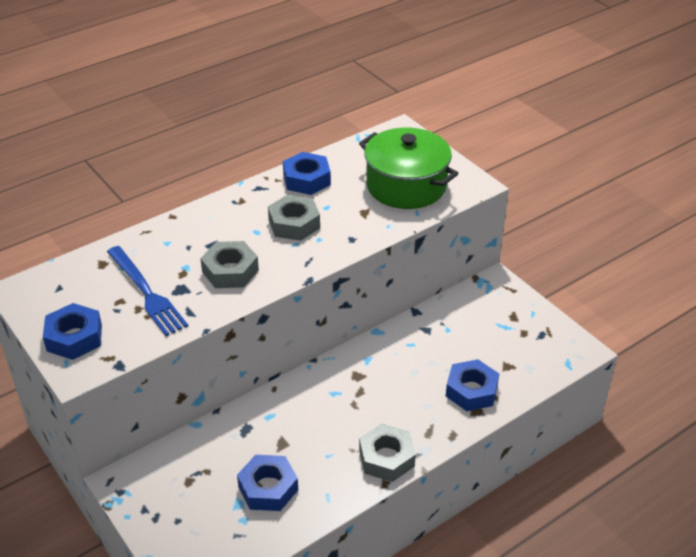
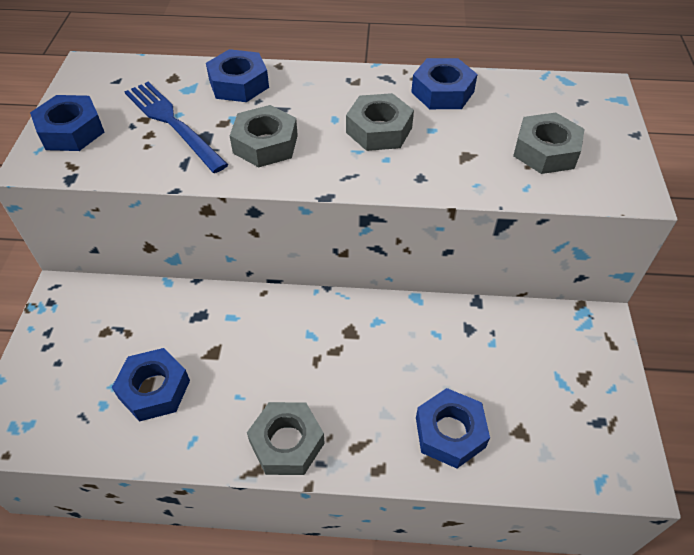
camera: 40 degrees right, 10 degrees up
blue fork [107,246,188,336] -> blue fork turned 135 degrees clockwise [124,82,228,173]
green pot [359,128,459,209] -> grey nut [513,112,585,174]
none -> blue nut [206,49,269,102]

